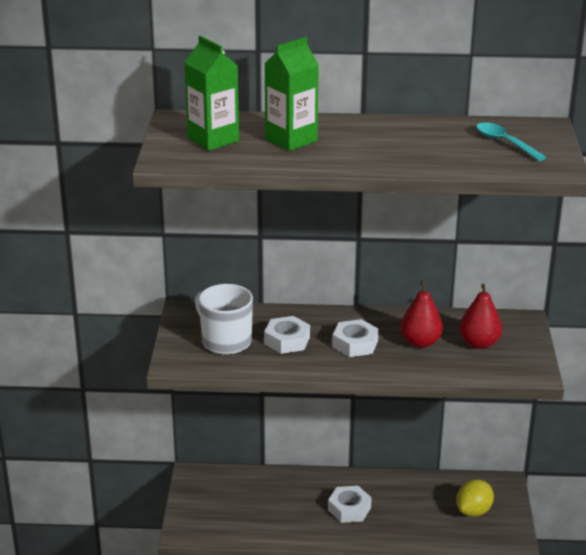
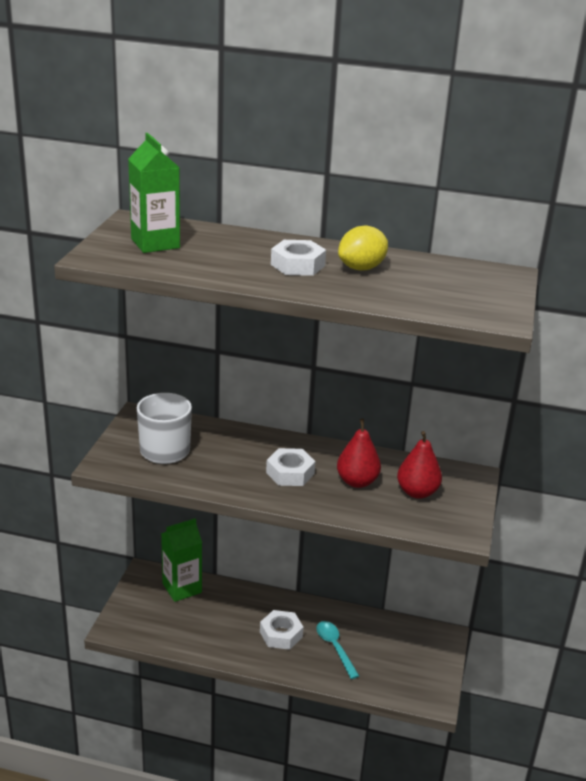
camera: 10 degrees right, 0 degrees up
green carton [264,37,319,151] -> green carton moved to [161,518,202,602]
white nut [264,316,310,354] -> white nut moved to [271,240,326,276]
yellow lemon [456,479,494,517] -> yellow lemon moved to [338,226,388,271]
turquoise spoon [476,122,547,161] -> turquoise spoon moved to [316,621,359,679]

